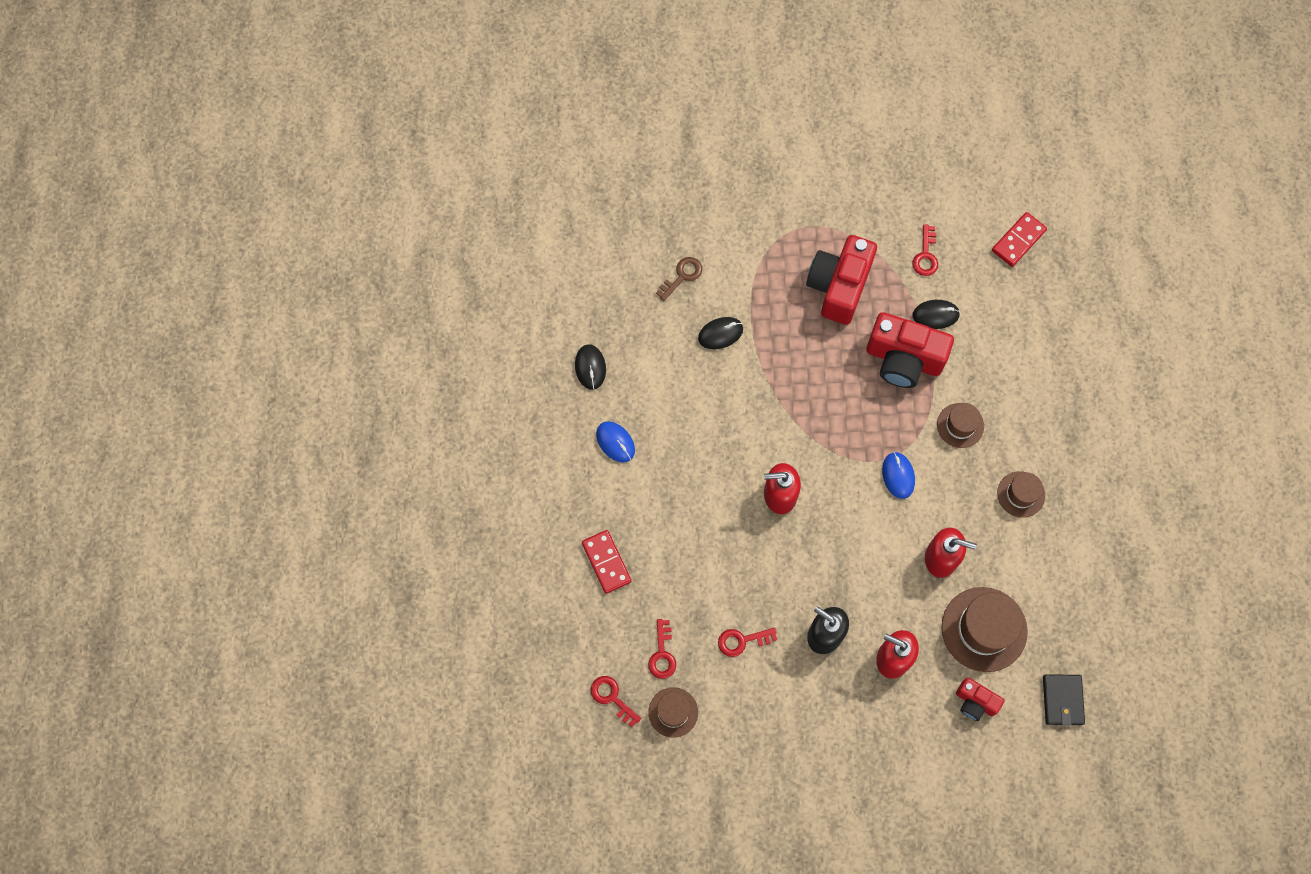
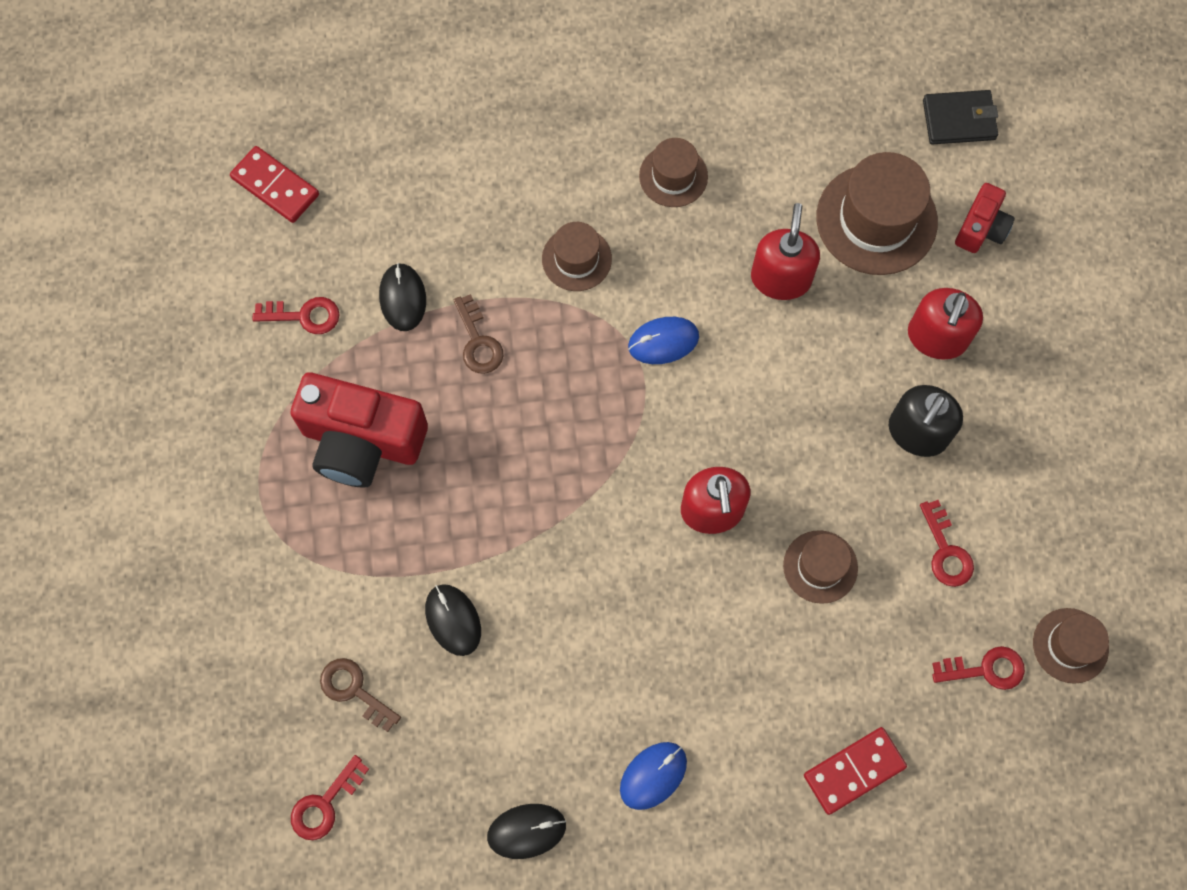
camera: 95 degrees left, 0 degrees up
red key [591,676,641,727] -> red key moved to [291,755,369,840]
red camera [866,312,954,388] -> brown key [454,294,503,374]
none -> brown hat [783,530,858,604]

